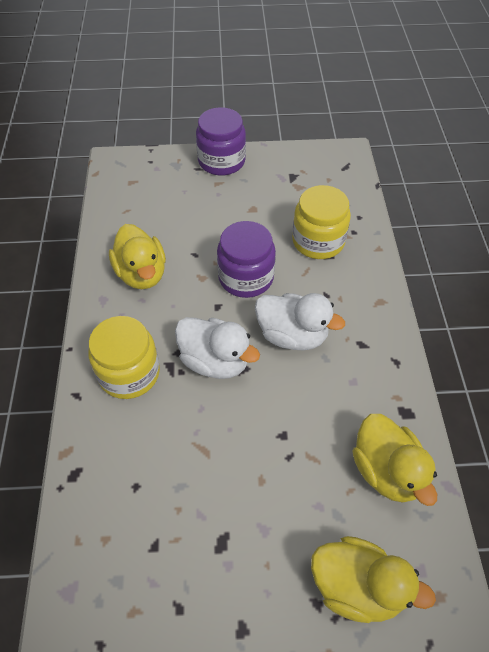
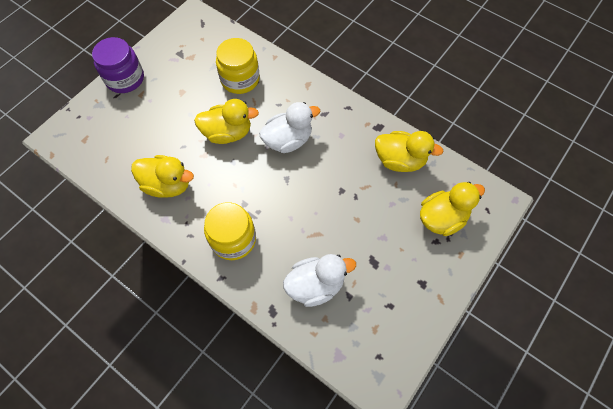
camera: 50 degrees left, 10 degrees up
white duck [175,317,260,379] -> white duck moved to [283,254,356,307]
purple jar [217,221,276,298] -> yellow duck [194,99,259,144]

